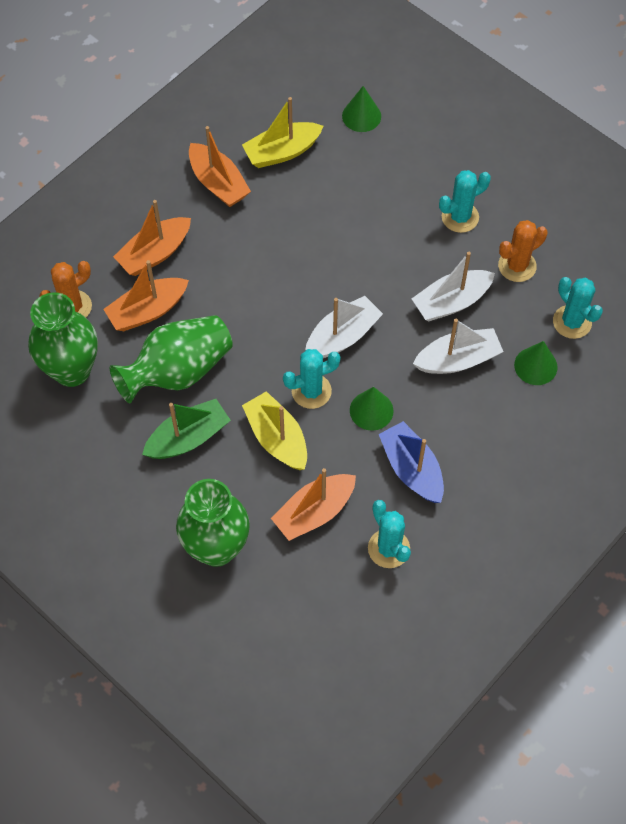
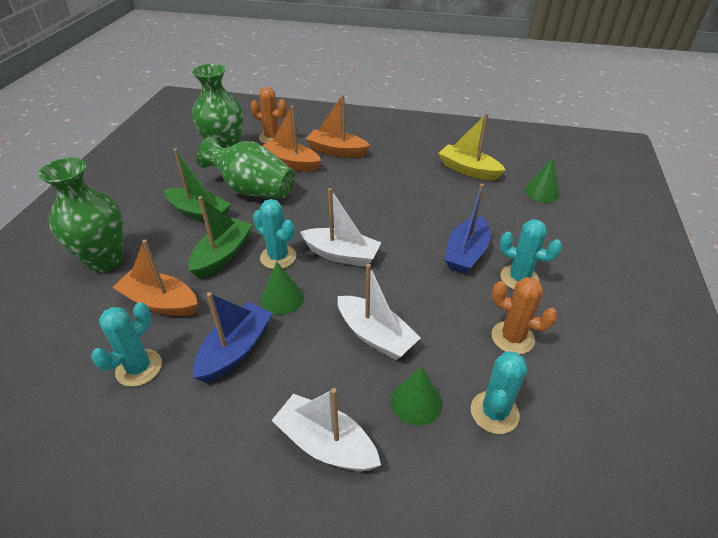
camera: 60 degrees right, 20 degrees down
orange boat [189,126,251,207] -> none
yellow boat [242,391,307,470] -> green boat [188,196,253,278]
white boat [412,252,495,321] -> white boat moved to [271,388,381,471]
none -> blue boat [445,183,491,274]

